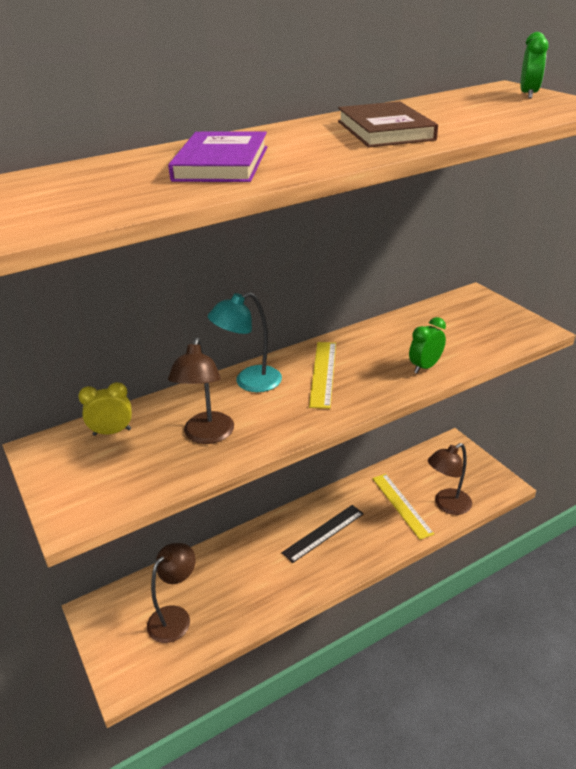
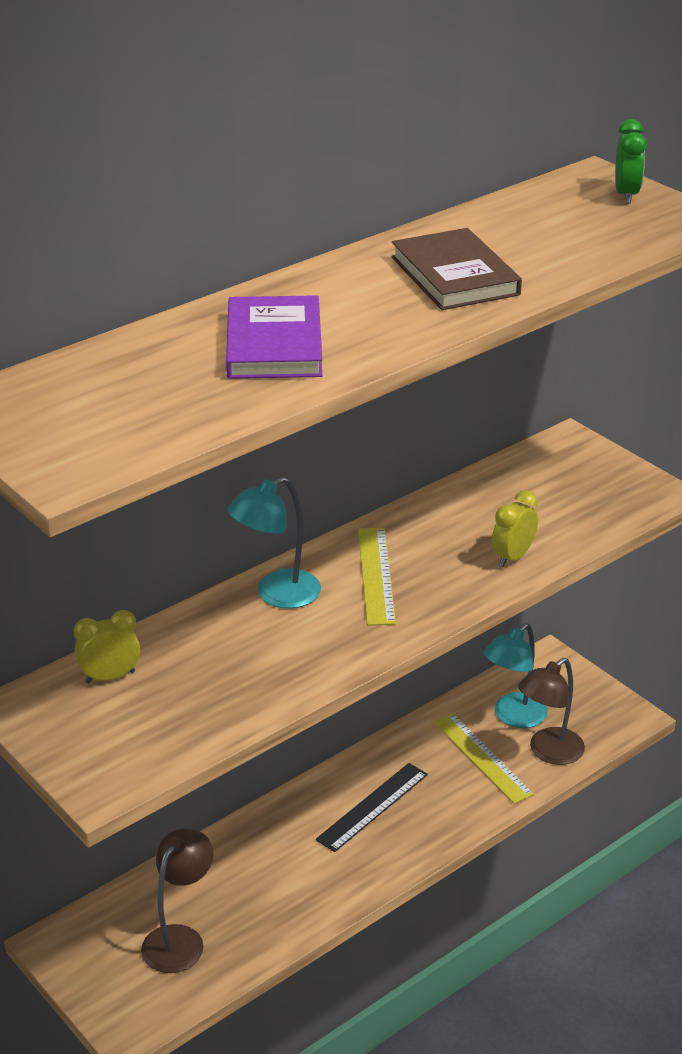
camera: 10 degrees left, 0 degrees up
brown lamp [168,337,234,444] -> none
green clock [409,317,446,373] -> yellow clock [491,490,538,567]
none -> turquoise lamp [484,623,548,728]

